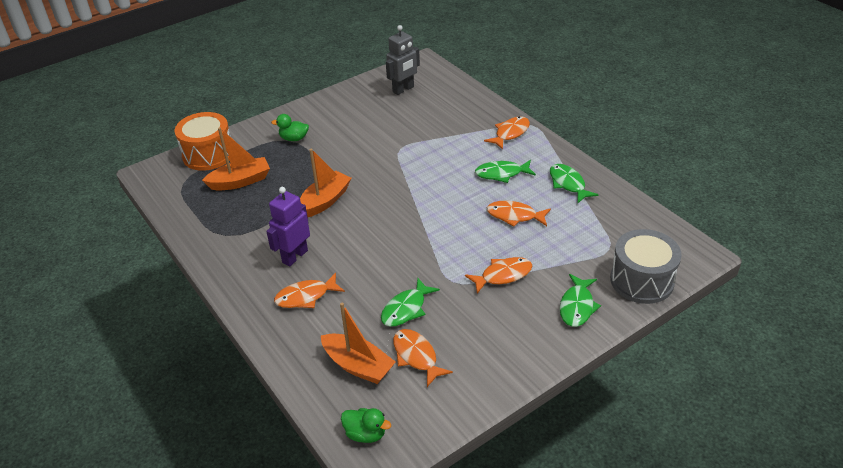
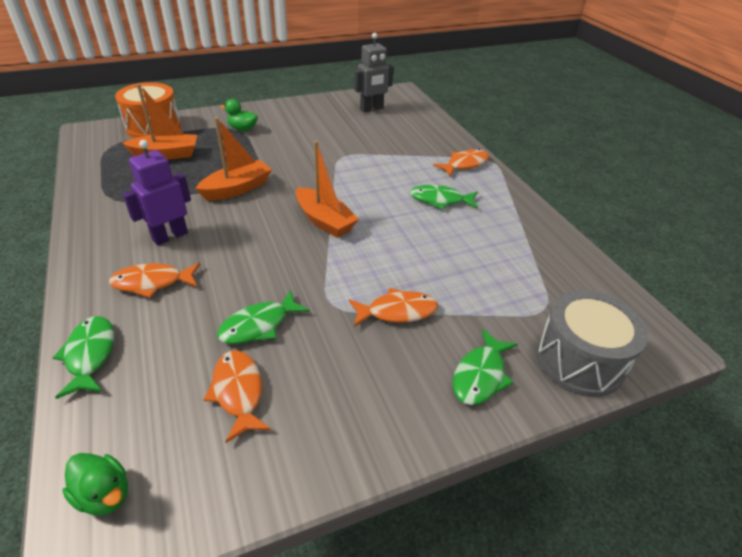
camera: 10 degrees right, 0 degrees up
orange boat [321,303,395,384] -> orange boat moved to [296,141,359,238]
orange fish [487,201,551,227] -> none
green fish [550,164,599,203] -> green fish moved to [52,316,114,399]

